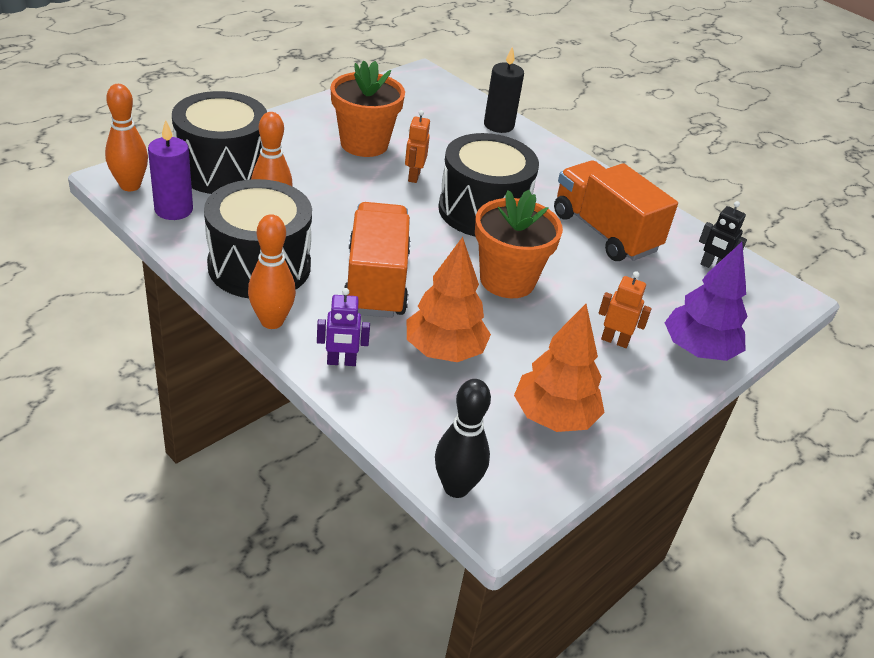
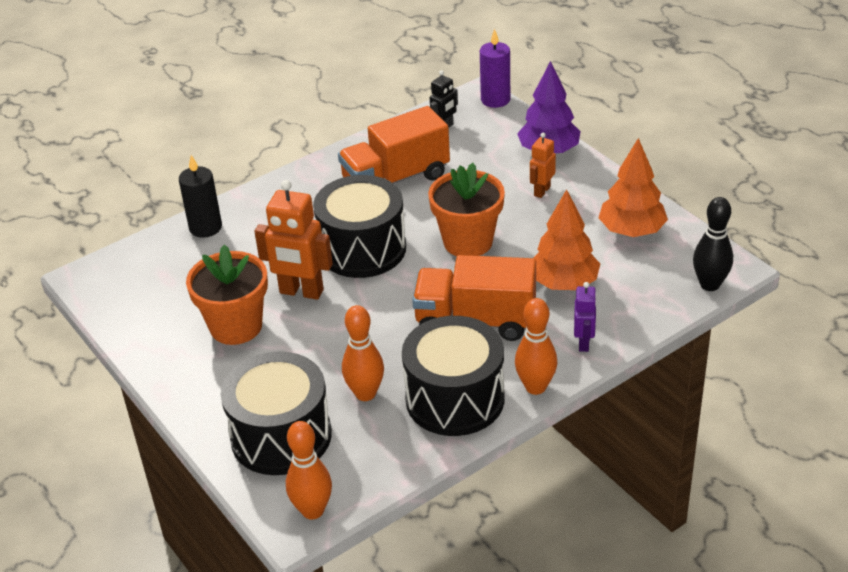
camera: 75 degrees left, 0 degrees up
purple candle [148,120,193,220] -> purple candle moved to [480,29,510,108]
orange robot [405,110,430,183] -> orange robot [254,180,333,300], size x1.81

